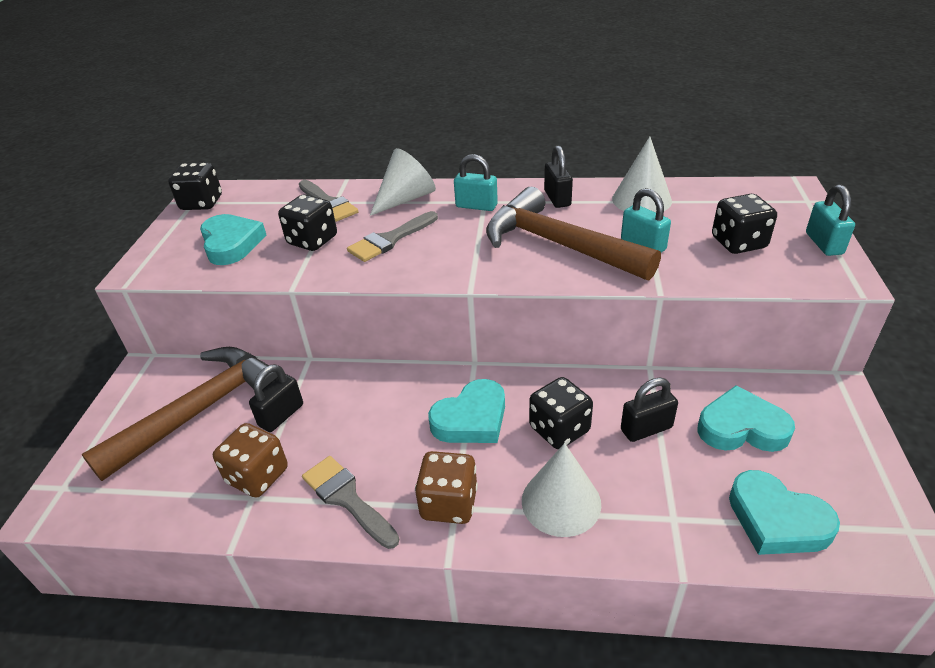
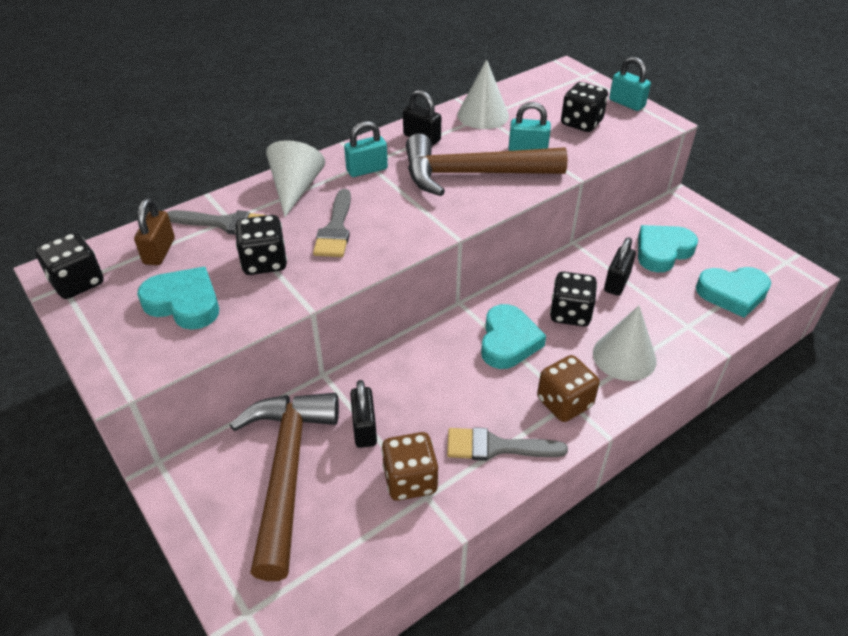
camera: 45 degrees left, 5 degrees up
none -> brown padlock [134,198,175,265]

